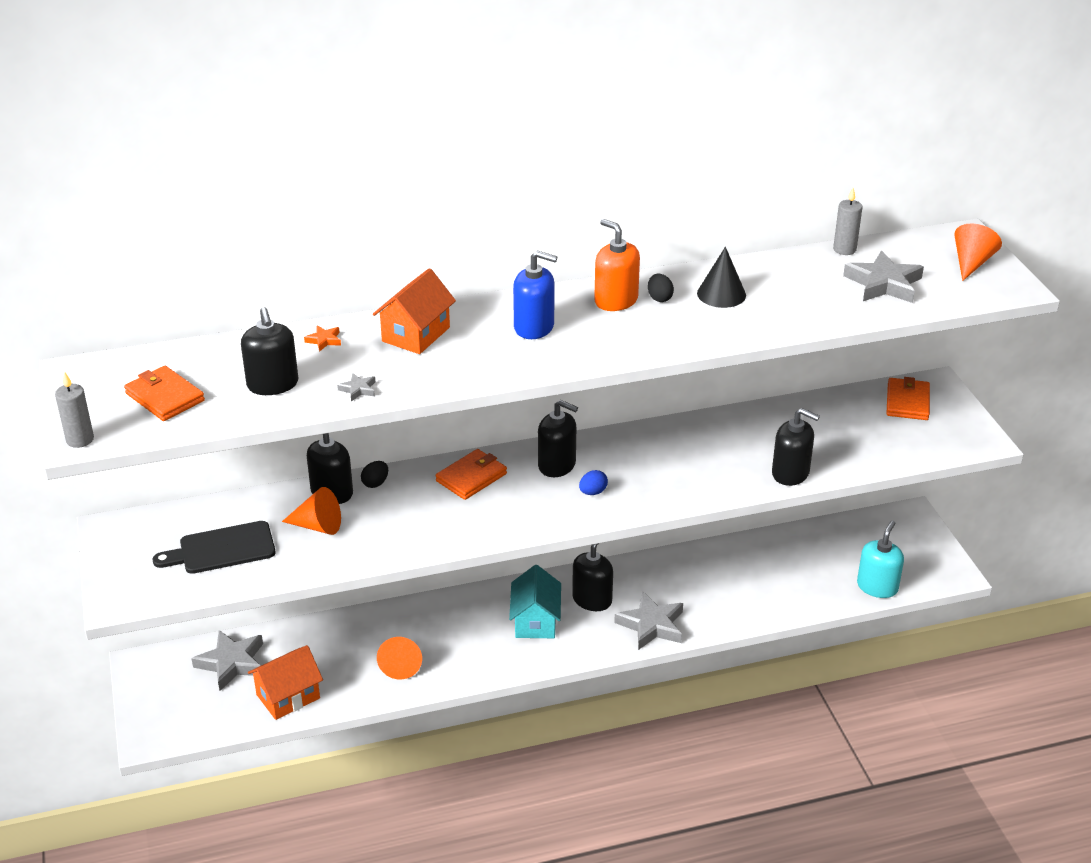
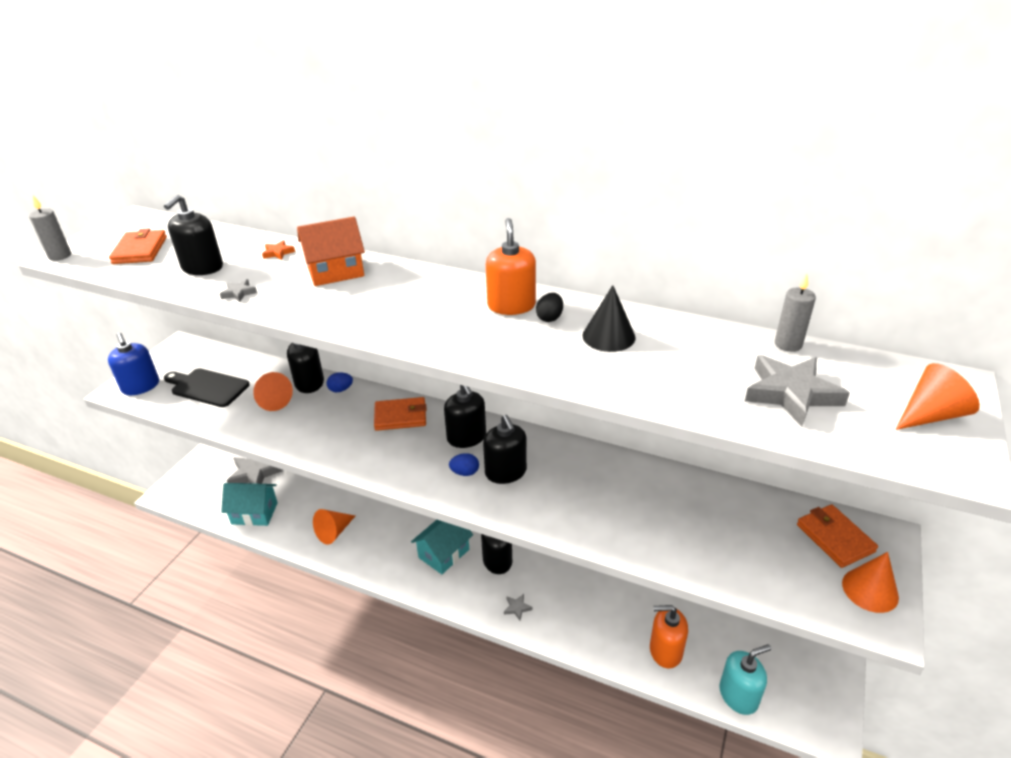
camera: 40 degrees right, 0 degrees up
orange house [248,645,323,720] -> turquoise house [221,483,278,526]
black egg [361,461,388,488] -> blue egg [326,372,353,392]
blue soap dispenser [513,250,557,339] -> blue soap dispenser moved to [108,333,159,395]
grey star [614,591,683,650] -> grey star [504,594,533,621], size x0.45
black soap dispenser [772,408,820,486] -> black soap dispenser moved to [483,415,527,484]
orange wallet [886,377,930,420] -> orange wallet turned 75 degrees counterclockwise [797,504,878,568]
none -> orange soap dispenser [650,605,688,668]
none -> orange cone [842,552,899,613]

